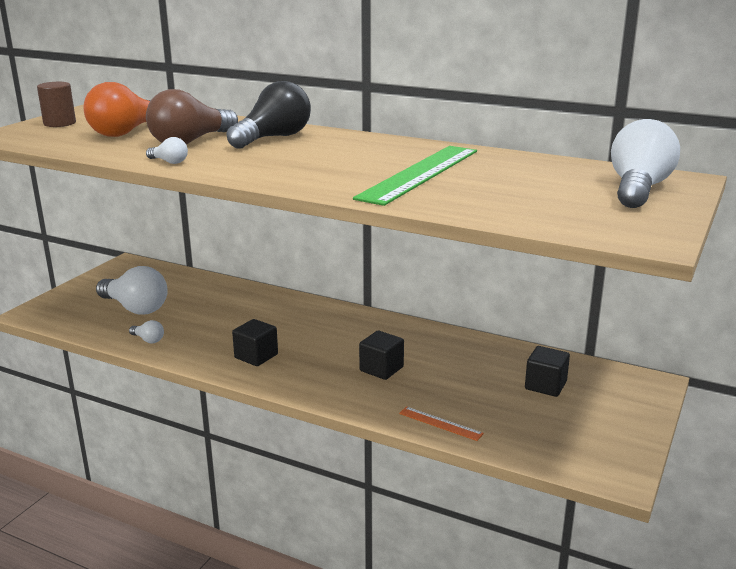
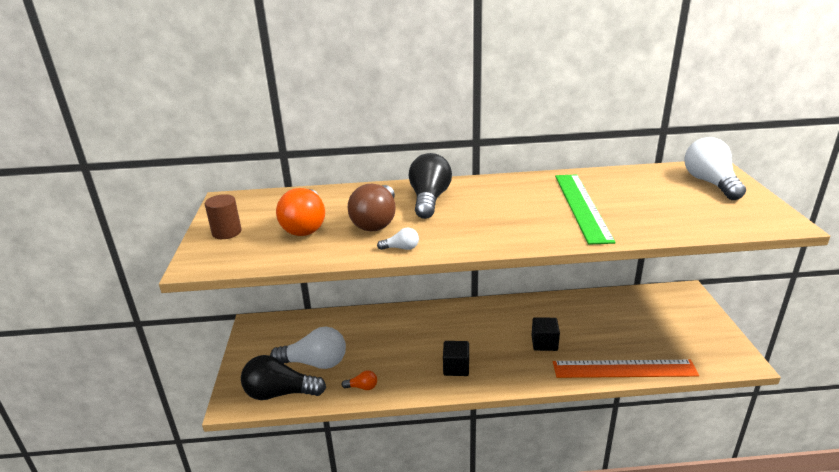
camera: 30 degrees left, 5 degrees up
white light bulb [129,320,164,343] -> orange light bulb [342,370,377,390]
orange ruler [399,406,484,441] -> orange ruler [553,360,699,378], size x2.28
black cube [525,346,570,397] -> none
none -> black light bulb [241,355,326,400]

